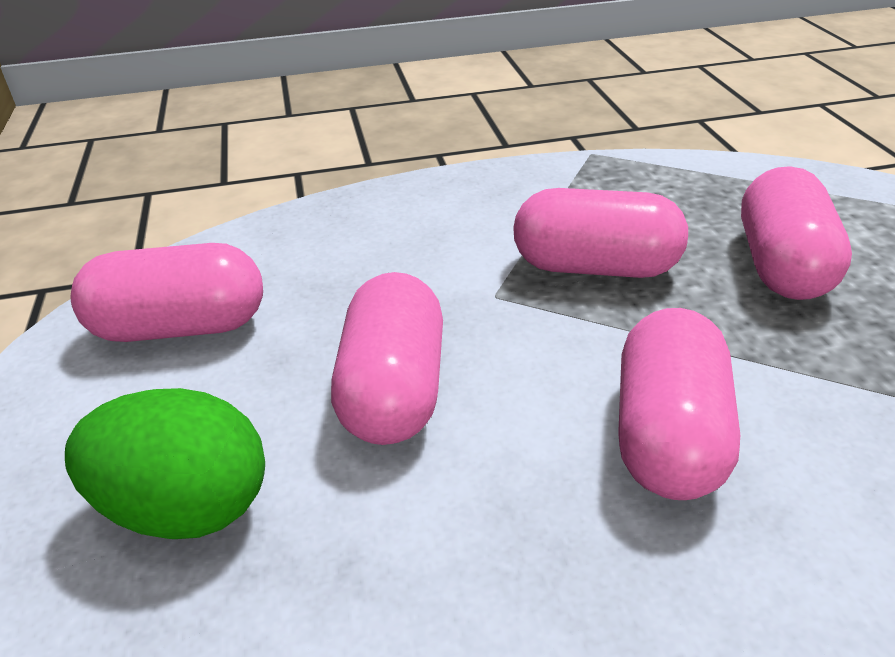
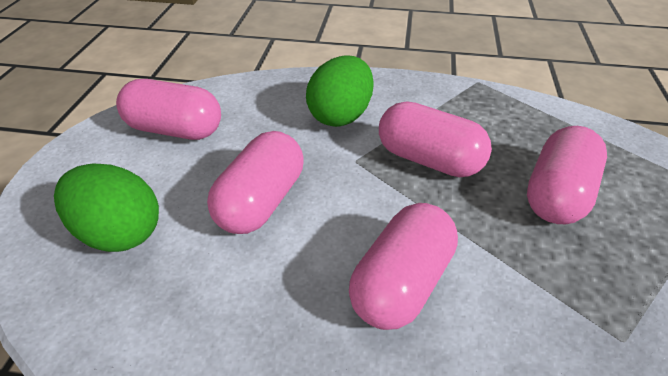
camera: 20 degrees right, 5 degrees up
none -> green egg [306,56,373,127]

